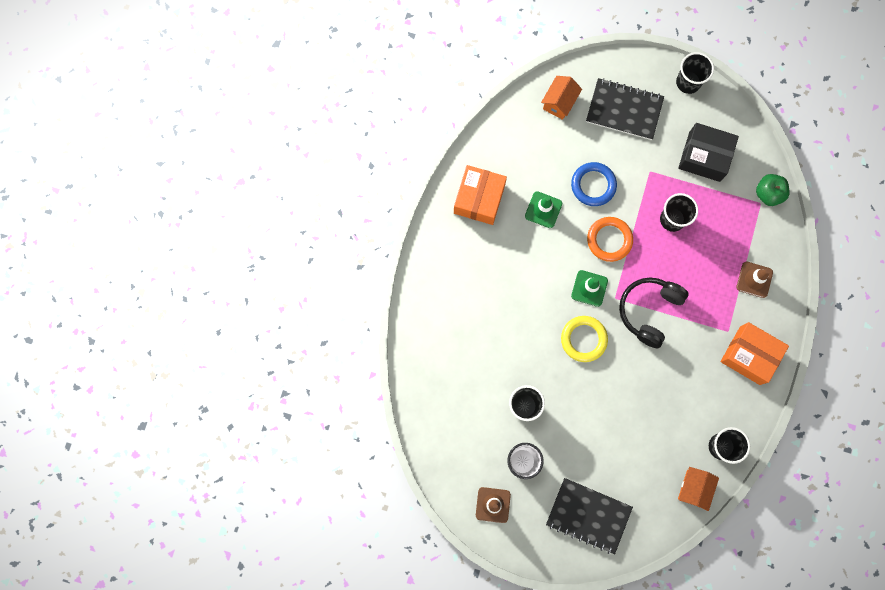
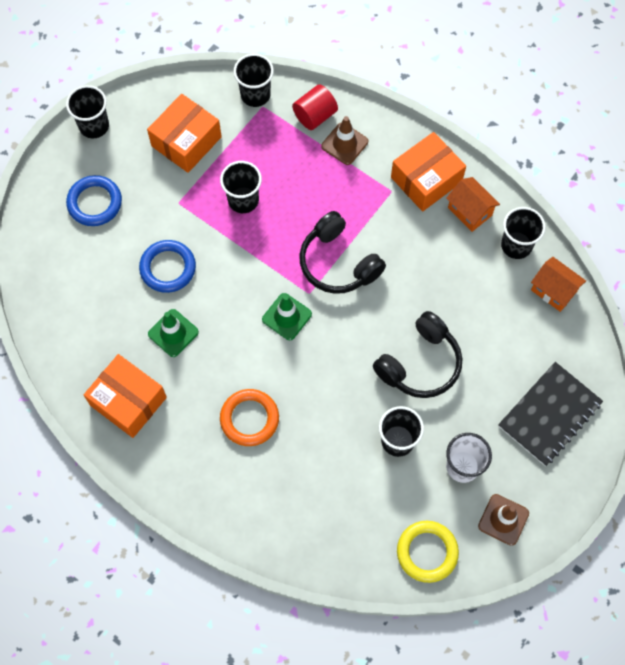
camera: 70 degrees left, 10 degrees down
orange house [541,76,582,120] -> orange house moved to [446,177,500,232]
yellow ring [561,316,608,362] -> yellow ring moved to [397,521,459,583]
black notebook [586,78,664,140] -> blue ring [66,175,122,226]
orange ring [587,217,633,262] -> orange ring moved to [220,389,279,446]
black box [678,123,739,182] -> orange box [147,94,222,173]
green apple [756,174,790,206] -> black cup [234,54,274,107]
none -> red cylinder [292,85,338,130]
none -> black headphones [373,311,462,398]

